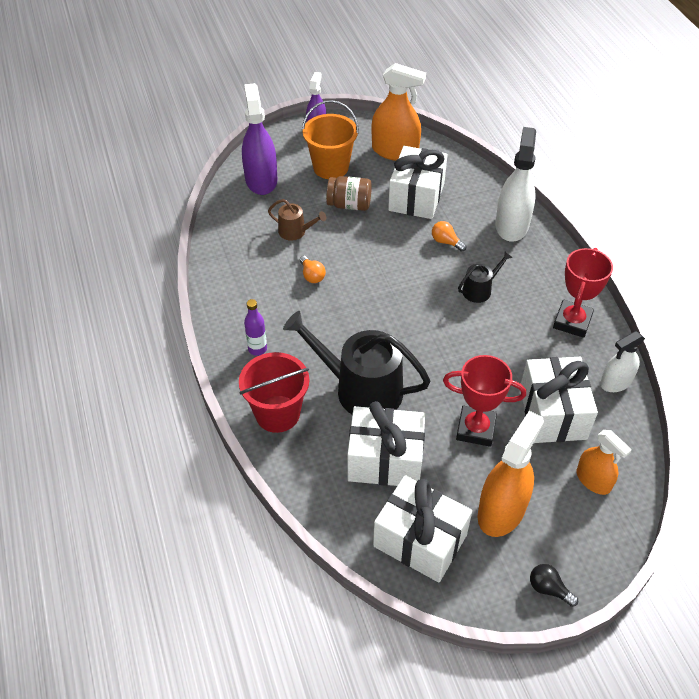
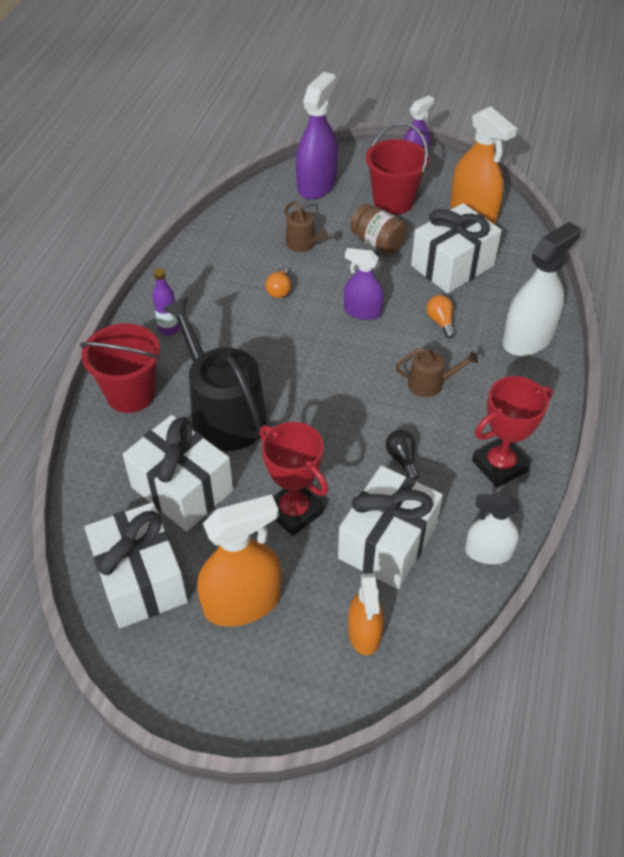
camera: 35 degrees right, 0 degrees up
orange bucket [302,100,359,179] -> red bucket [366,122,429,215]
black watering can [458,251,513,303] -> brown watering can [396,348,478,397]
black light bulb [530,564,578,607] -> black light bulb moved to [386,430,419,480]
none -> purple spray bottle [344,248,384,320]

